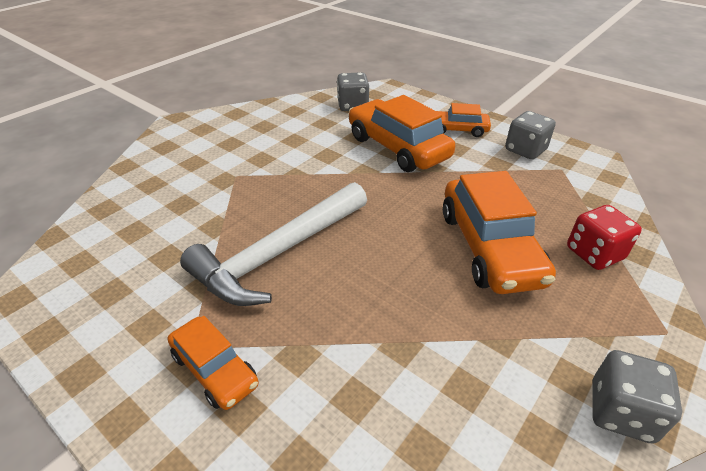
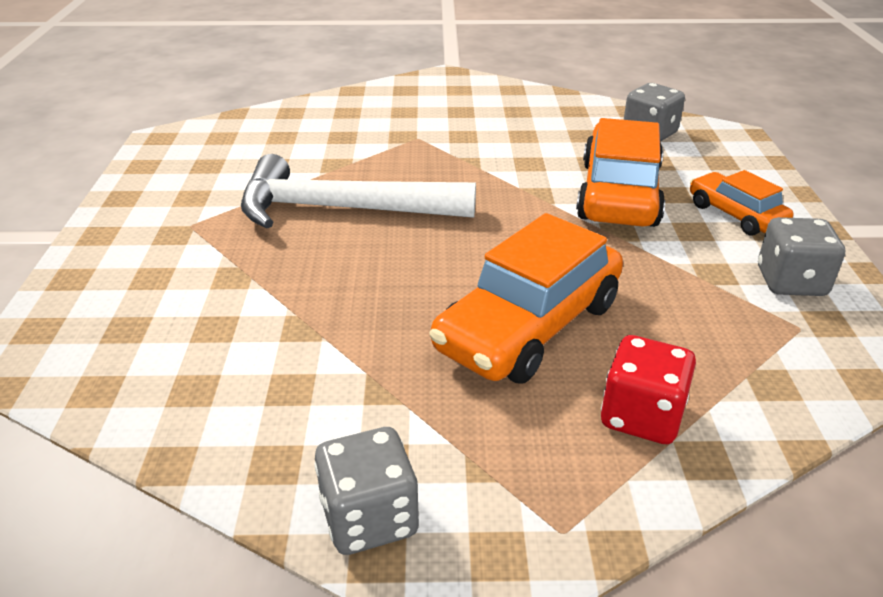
camera: 50 degrees right, 5 degrees down
orange car [168,316,259,410] -> none

